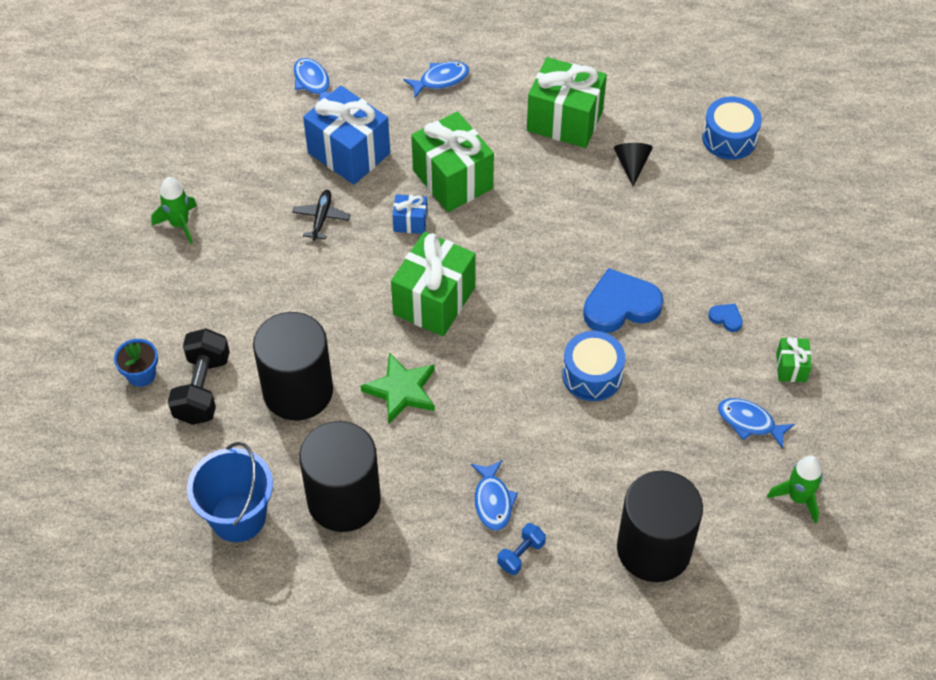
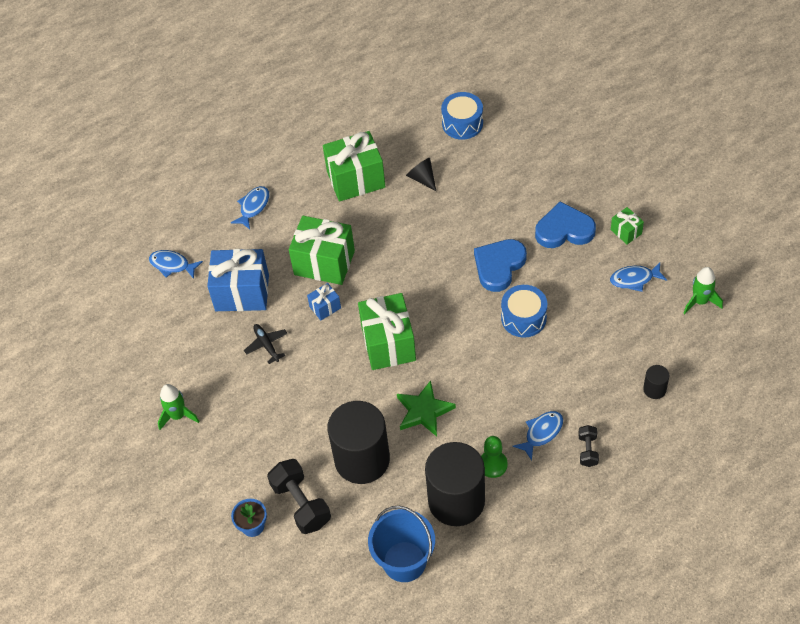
camera: 35 degrees left, 0 degrees up
blue fish [471,460,518,531] -> blue fish turned 90 degrees counterclockwise [513,411,563,461]
blue dumbbell [497,523,546,575] -> black dumbbell [578,425,599,467]
black cylinder [617,471,703,582] -> black cylinder [643,365,669,399], size x0.42
blue heart [708,304,743,332] -> blue heart [535,202,596,248], size x2.29
none -> green pawn [481,436,507,478]

